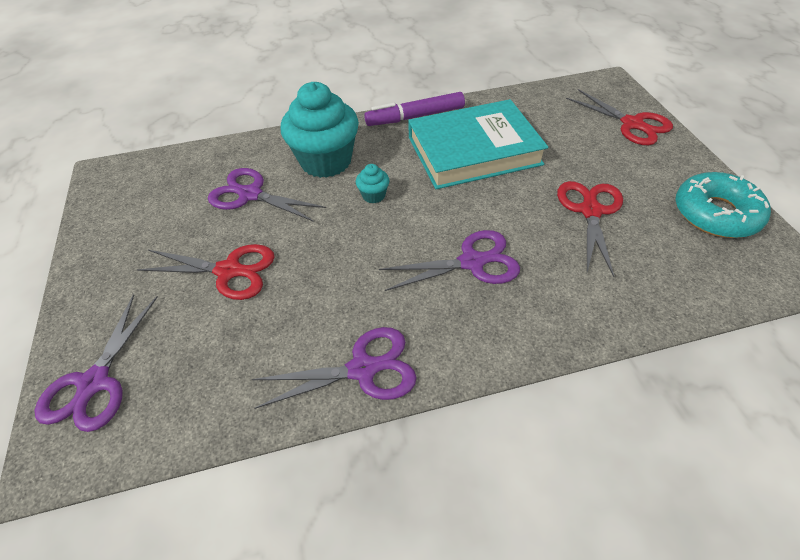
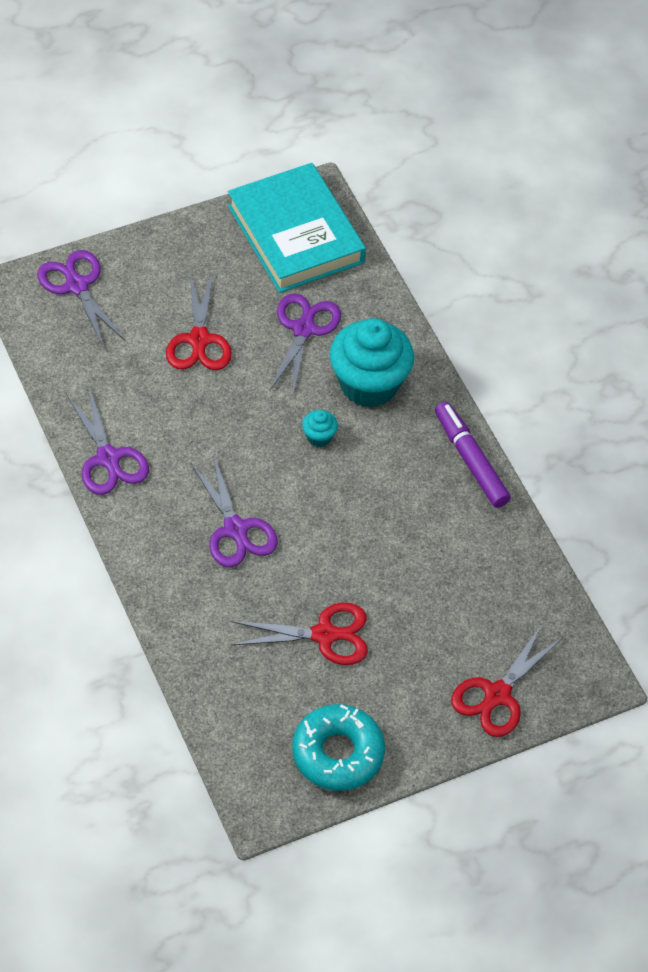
camera: 75 degrees right, 5 degrees up
purple scissors [34,294,158,432] -> purple scissors turned 60 degrees clockwise [37,250,125,349]
turquoise book [408,99,549,189] -> turquoise book moved to [228,163,366,293]

